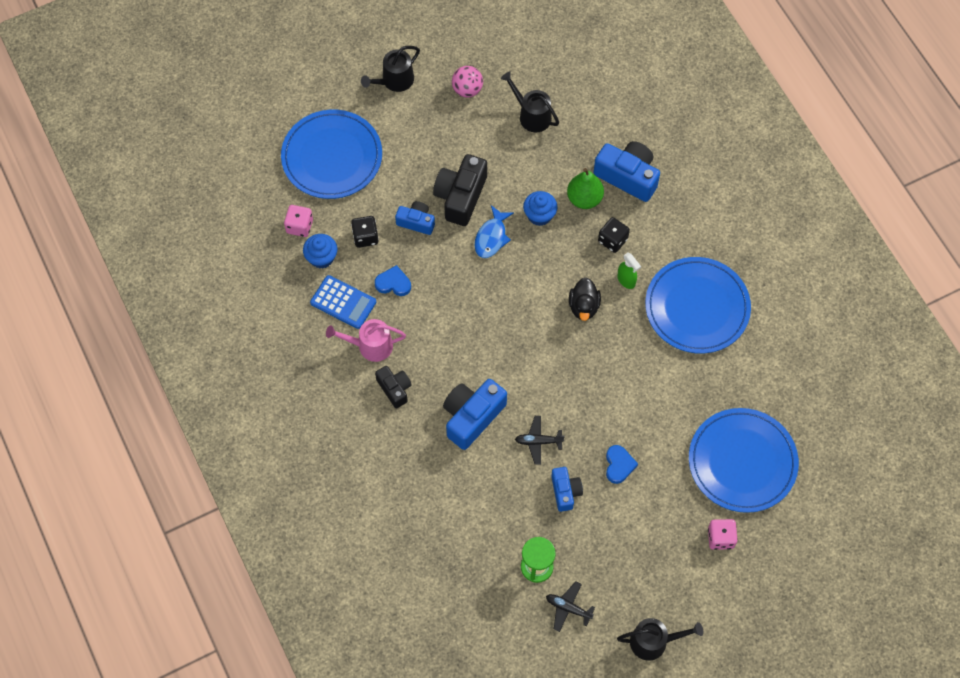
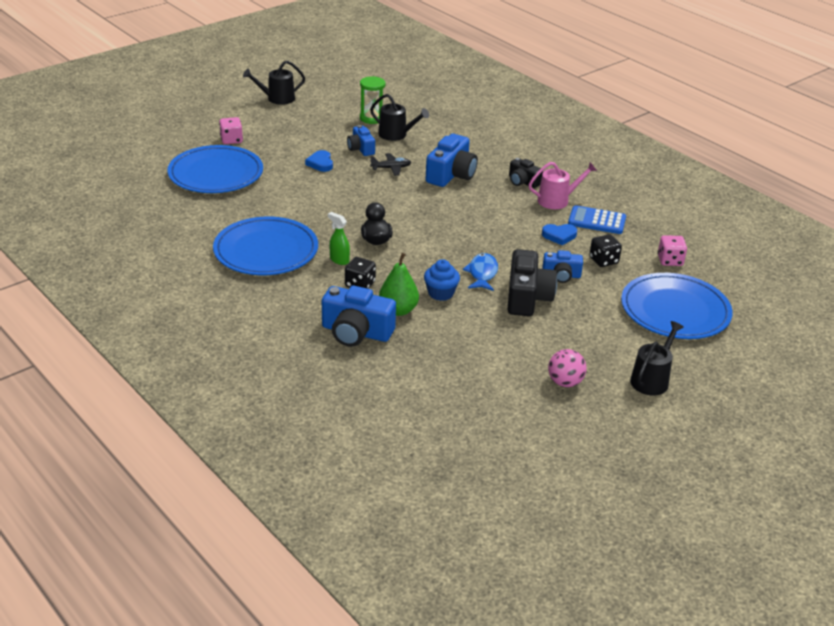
camera: 165 degrees right, 30 degrees down
blue cupcake [303,234,338,269] -> none
black watering can [501,72,559,132] -> black watering can moved to [370,94,429,141]
black plane [546,582,595,632] -> none

